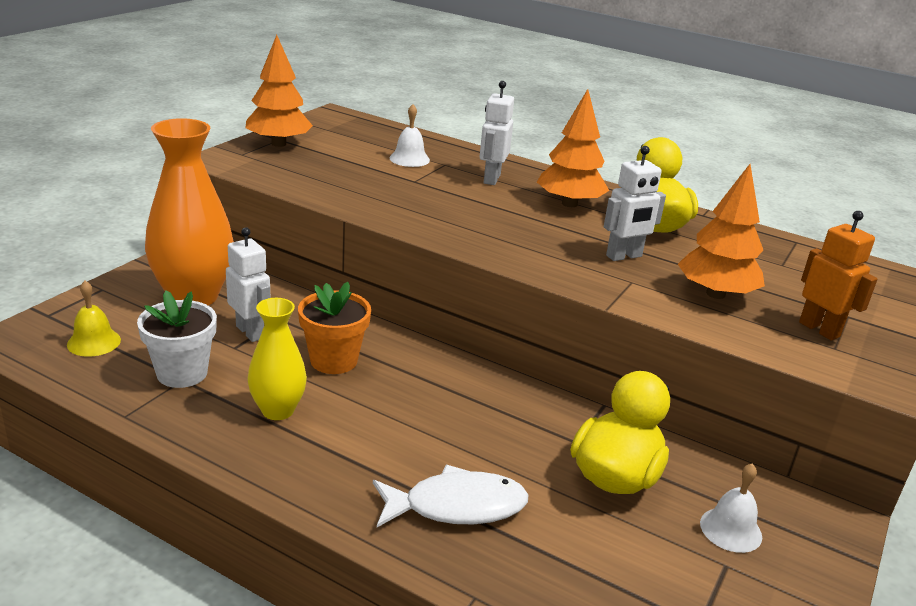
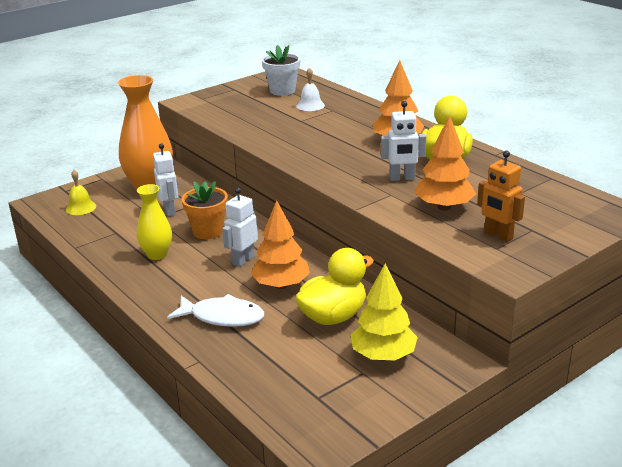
camera: 25 degrees right, 0 degrees up
white flower pot [137,290,217,388] -> white flower pot moved to [262,45,300,96]
orange tree [246,35,313,147] -> orange tree moved to [250,200,310,289]
white robot [479,81,514,185] -> white robot moved to [222,188,258,267]
white bell [700,463,762,553] -> yellow tree [350,263,418,360]
orange robot [799,211,878,341] -> orange robot turned 150 degrees clockwise [477,151,525,242]

